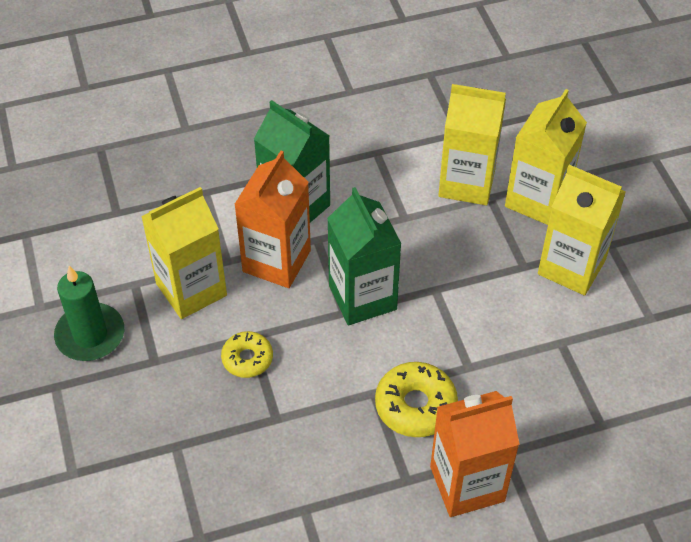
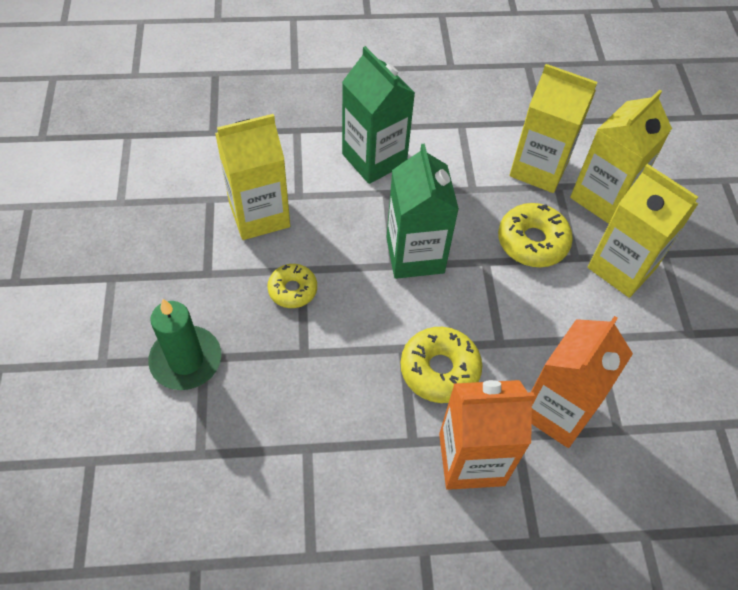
camera: 10 degrees right, 5 degrees up
green candle [54,266,124,361] -> green candle moved to [148,299,221,390]
orange carton [234,151,311,288] -> orange carton moved to [531,316,633,448]
none -> yellow donut [498,203,573,267]

